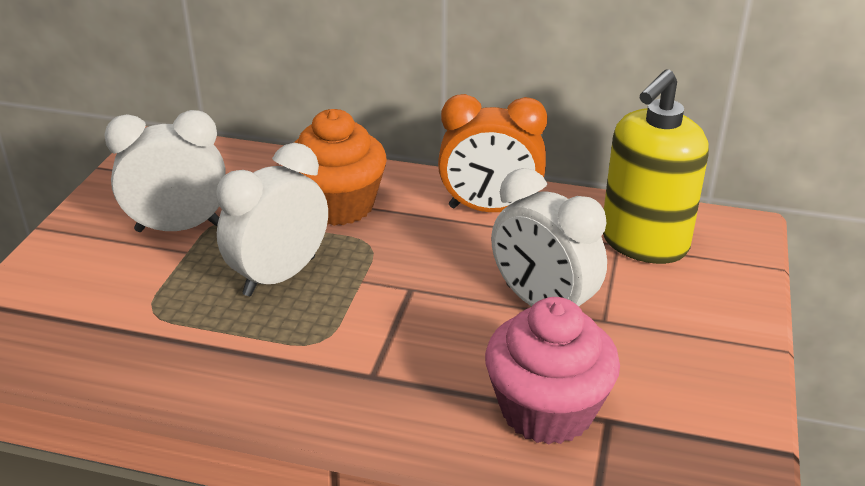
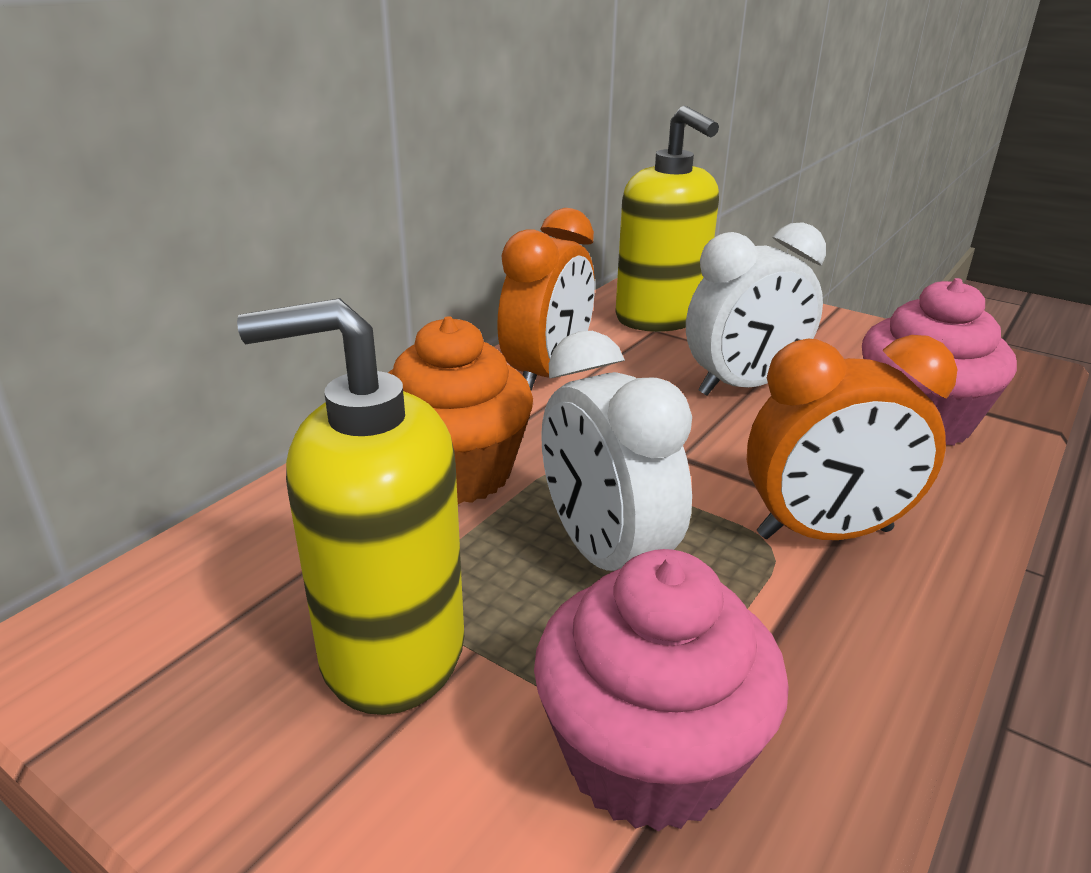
camera: 70 degrees left, 5 degrees down
white clock [104,110,226,232] -> yellow soap dispenser [237,298,464,715]
none -> pink cupcake [534,549,789,832]
none -> orange clock [747,335,958,540]

